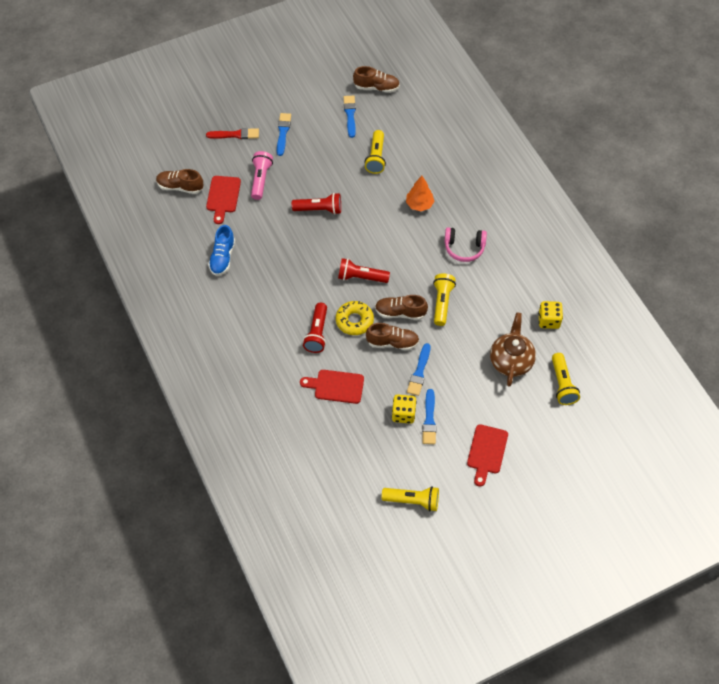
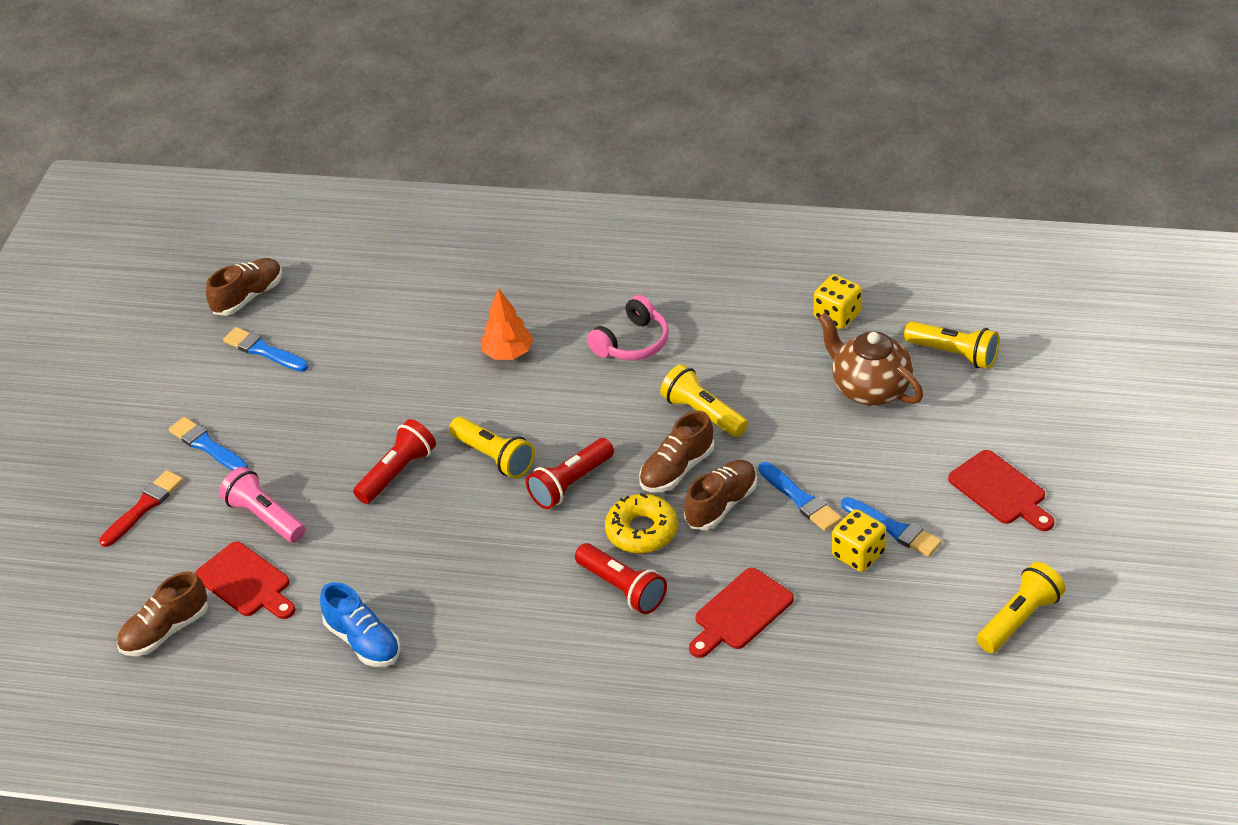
camera: 50 degrees left, 15 degrees down
yellow flashlight [365,130,386,174] -> yellow flashlight moved to [449,417,535,479]

